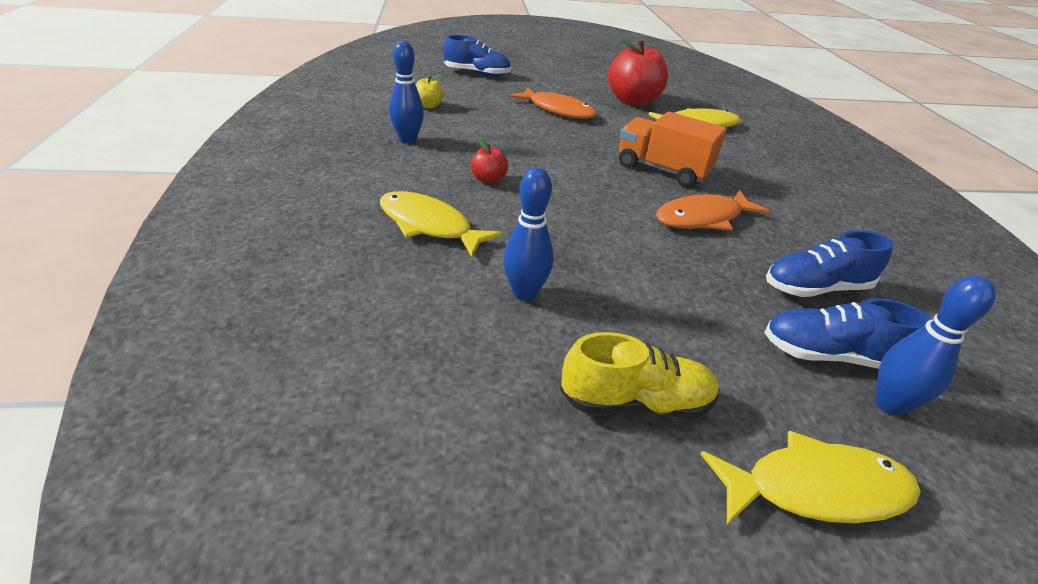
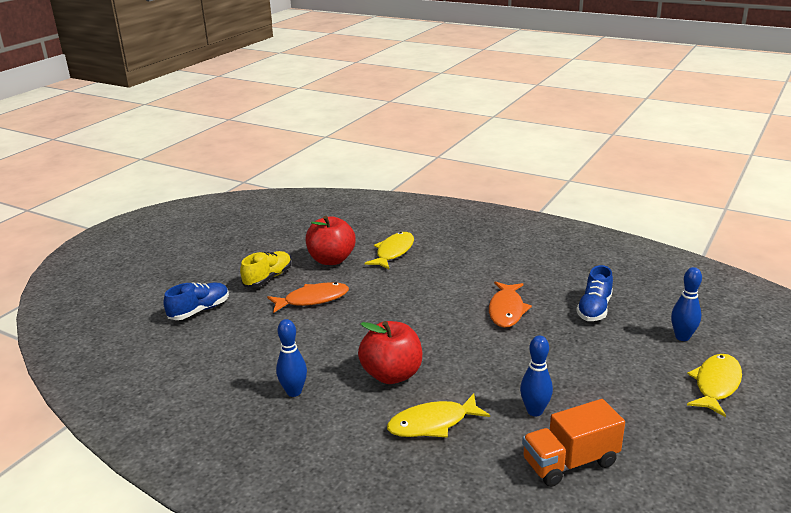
camera: 50 degrees left, 10 degrees down
yellow apple [416,75,444,108] -> none
red apple [471,139,508,184] -> red apple [358,321,422,384], size x2.13
yellow shoe [560,332,720,419] -> yellow shoe moved to [240,251,292,288]
orange truck [619,112,727,187] -> orange truck moved to [522,399,625,487]
blue shoe [764,298,931,369] -> none

